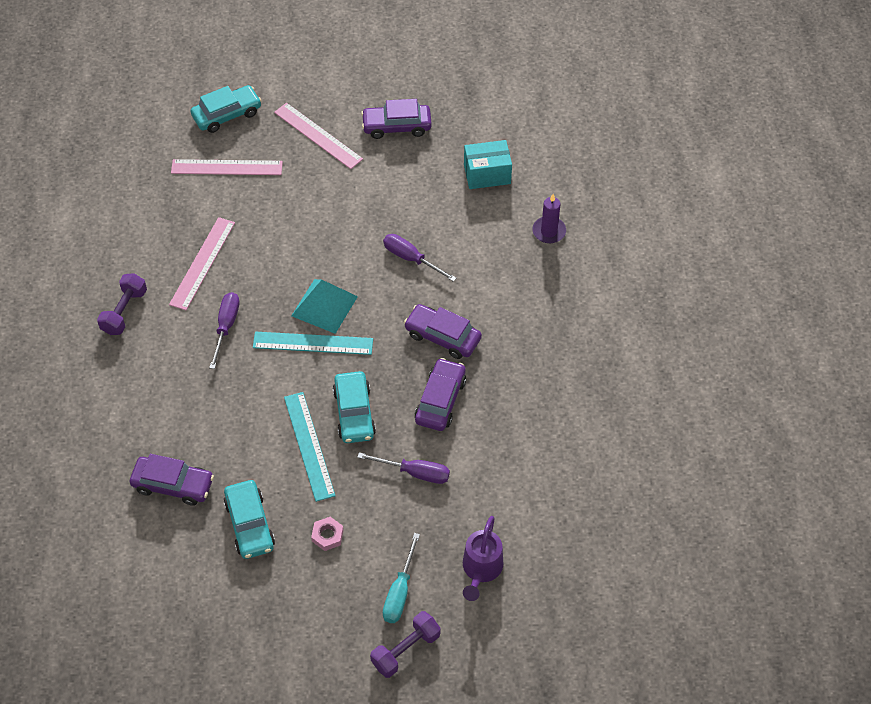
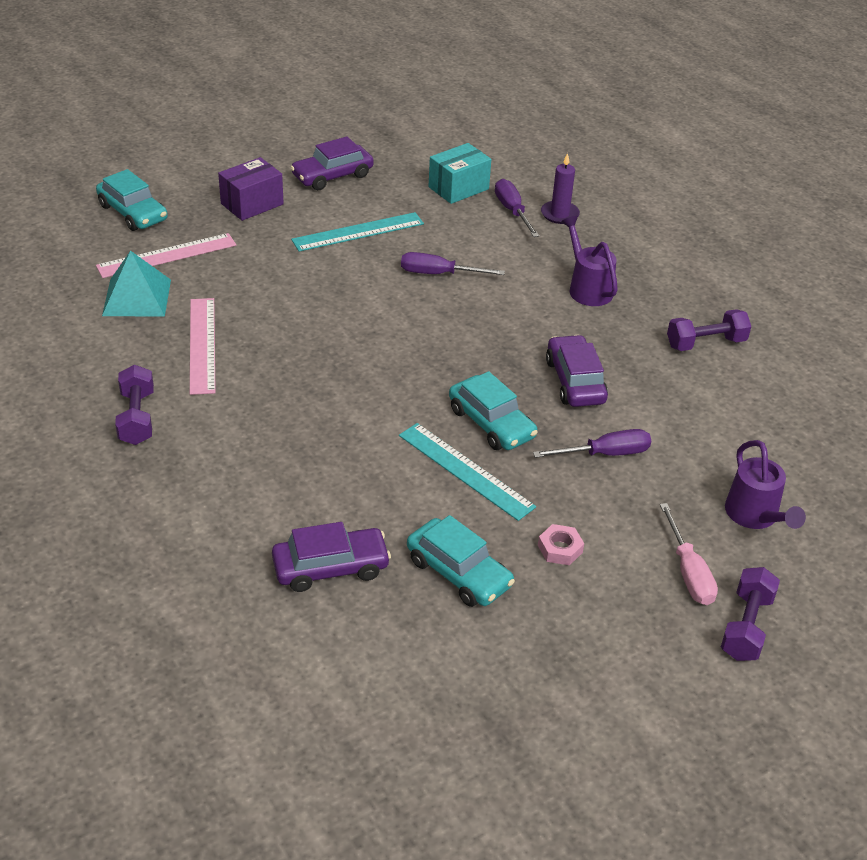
camera: 30 degrees left, 15 degrees down
turquoise car [191,85,262,133] -> turquoise car turned 105 degrees clockwise [96,169,168,231]
purple screwdriver [209,292,240,369] -> purple screwdriver moved to [495,179,539,237]
turquoise ruler [253,332,373,355] -> turquoise ruler moved to [291,212,424,252]
pink ruler [274,103,363,169] -> purple box [218,157,284,221]
turquoise pyramid [291,279,358,334] -> turquoise pyramid moved to [102,250,171,316]
turquoise screwdriver [383,533,420,623] -> pink screwdriver [660,503,718,605]
purple car [404,304,482,359] -> none
none -> purple watering can [561,216,618,306]
none -> purple dumbbell [667,309,751,351]

